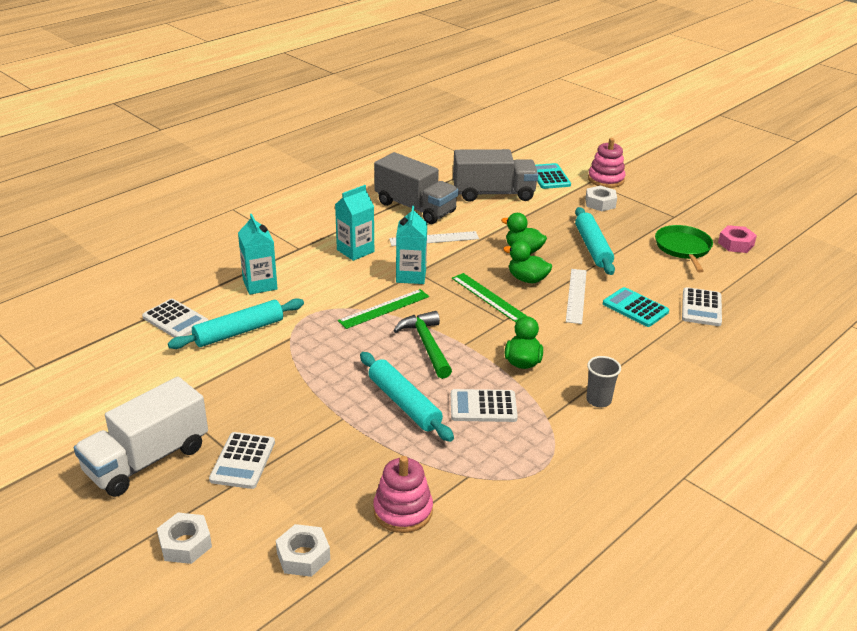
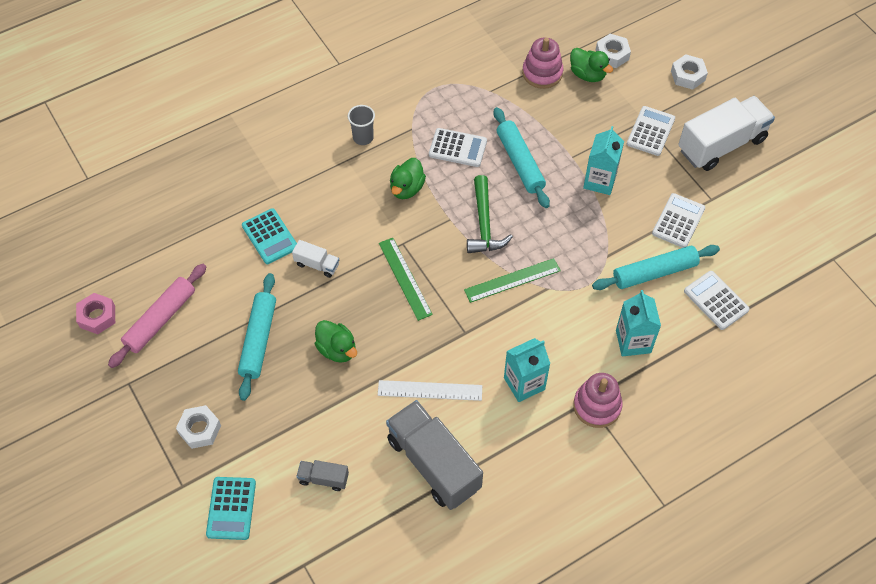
camera: 165 degrees left, 25 degrees up
turquoise carton [396,206,427,284] -> turquoise carton moved to [583,126,624,195]
grey truck [453,149,538,202] -> grey truck [297,460,349,491], size x0.45
green duck [503,241,552,283] -> green duck moved to [570,48,613,82]
white ruler [566,269,587,324] -> white truck [292,240,339,278]
pink stacking toy [588,138,626,188] -> pink stacking toy moved to [573,373,623,428]
green pan [655,225,713,273] -> pink rolling pin [108,264,206,368]
white calculator [682,287,722,326] -> white calculator moved to [652,193,705,248]

